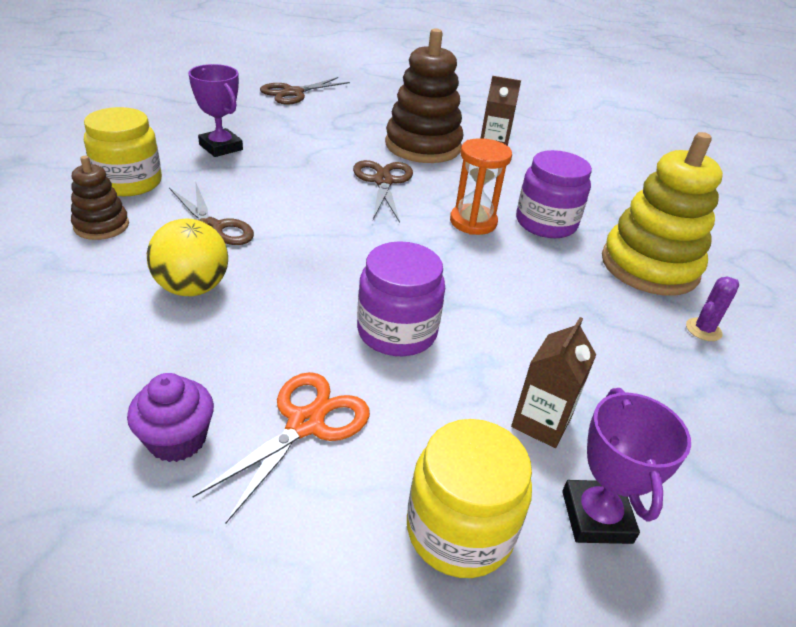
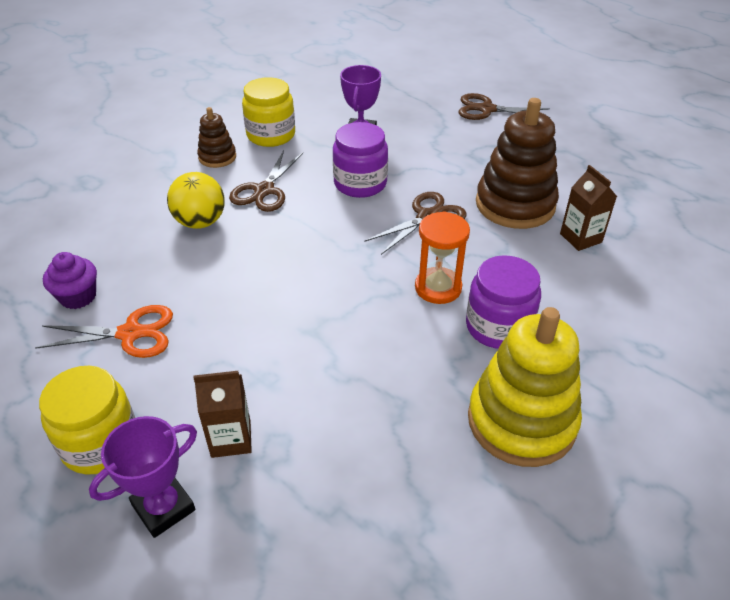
camera: 55 degrees right, 5 degrees up
purple jar [357,241,445,356] -> purple jar moved to [333,122,388,198]
purple cactus [686,277,739,341] -> none

